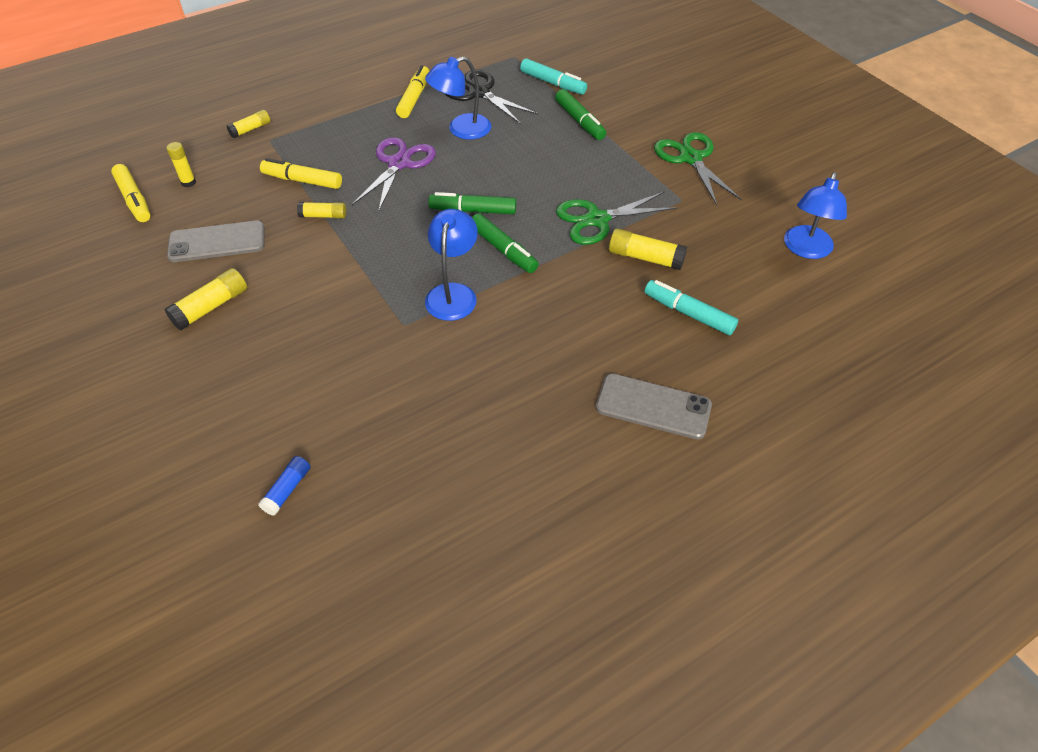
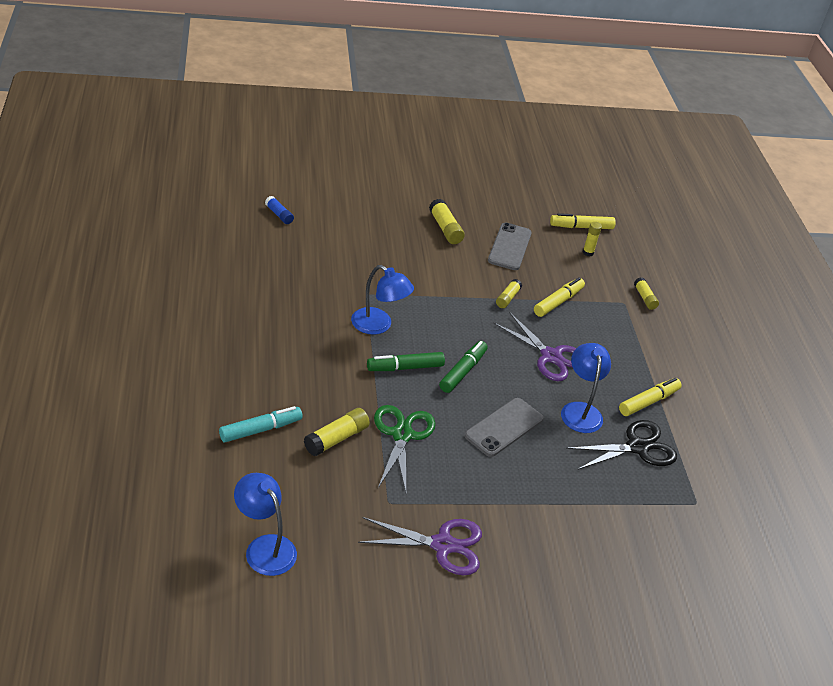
camera: 110 degrees right, 10 degrees down
yellow marker [396,65,429,118] -> yellow marker turned 75 degrees counterclockwise [619,378,682,416]
turquoise marker [520,58,587,95] -> none
green marker [555,89,606,140] -> none
grey phone [596,374,712,440] -> grey phone moved to [465,398,543,457]
green scissors [654,132,742,205] -> purple scissors [358,517,482,575]

